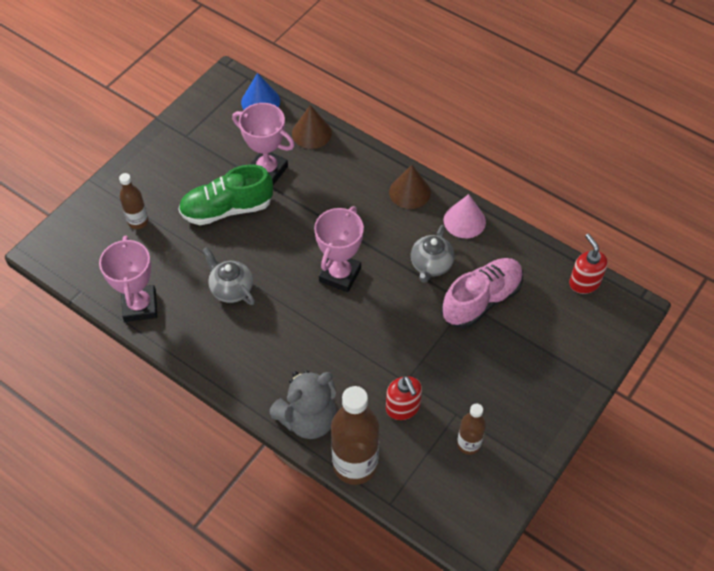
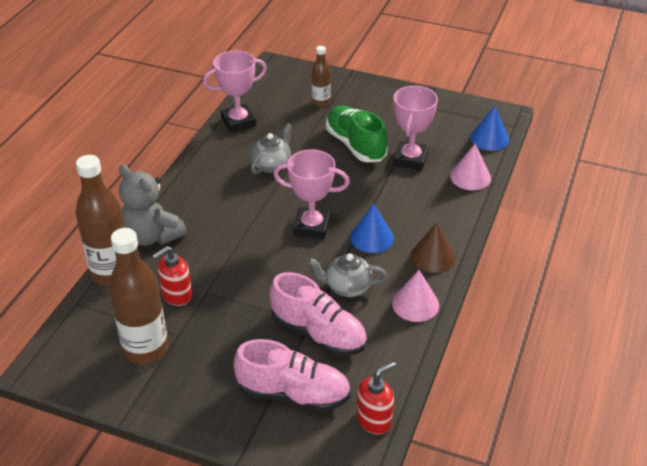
camera: 75 degrees right, 15 degrees down
brown cone [292,105,332,149] -> pink cone [450,143,491,190]
brown bottle [457,404,486,455] -> brown bottle [109,228,168,364], size x1.85
none -> pink shoe [234,339,351,412]
none -> blue cone [350,203,394,253]

